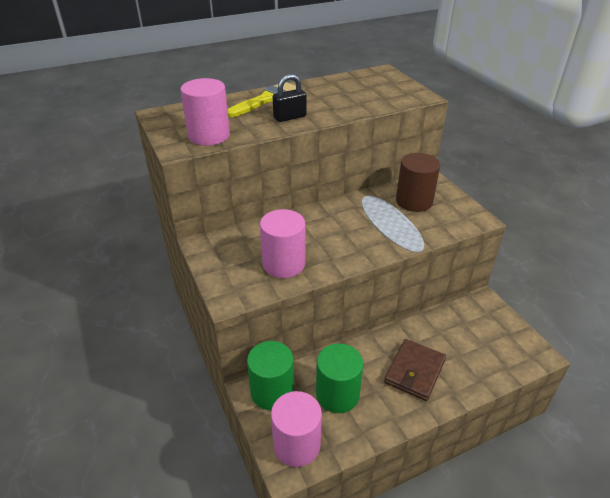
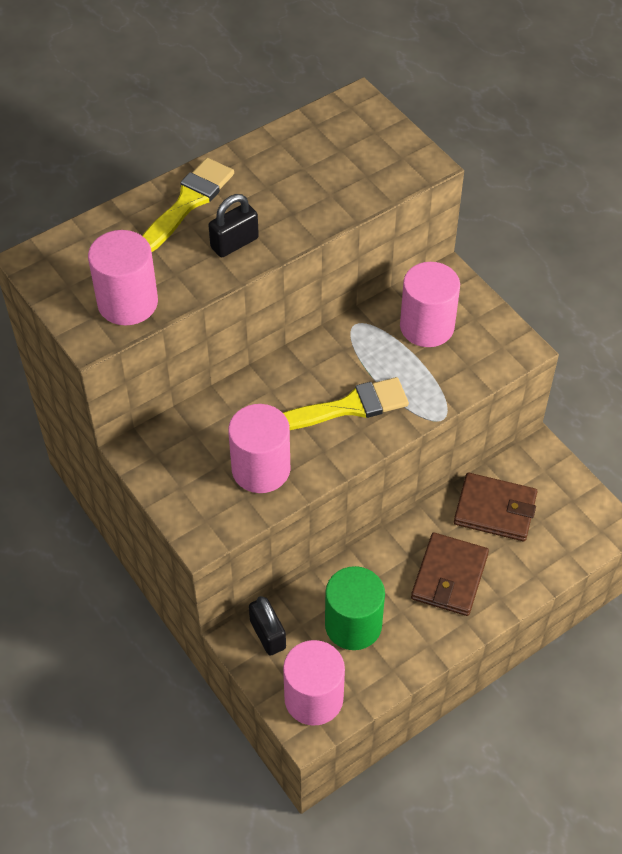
camera: 10 degrees left, 15 degrees up
green cylinder [247,341,294,410] -> black padlock [249,596,286,655]
brown cylinder [396,153,440,212] -> pink cylinder [400,262,460,347]
none -> yellow brush [283,377,409,430]
none -> brown wallet [454,473,537,541]

